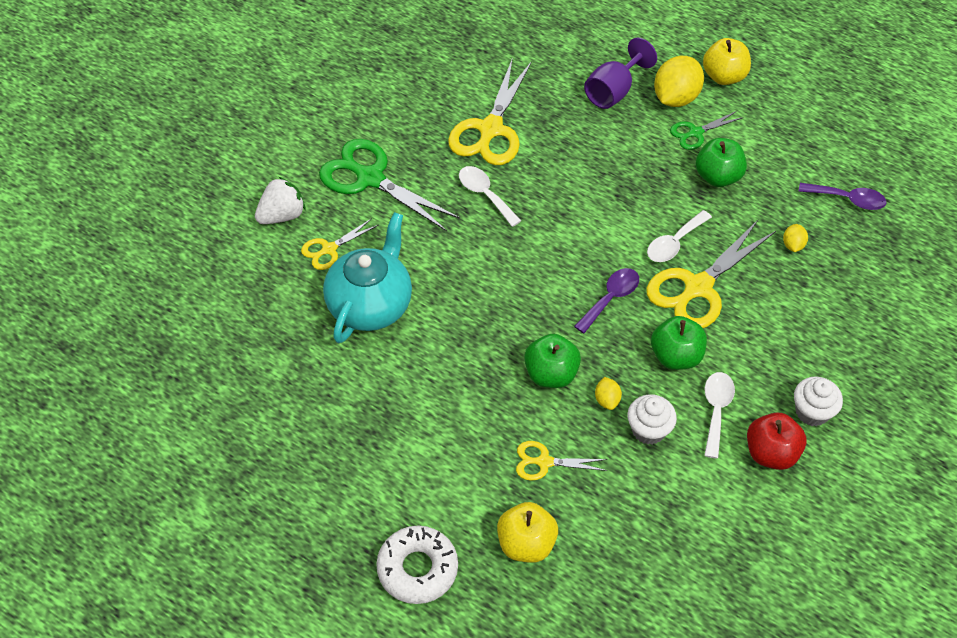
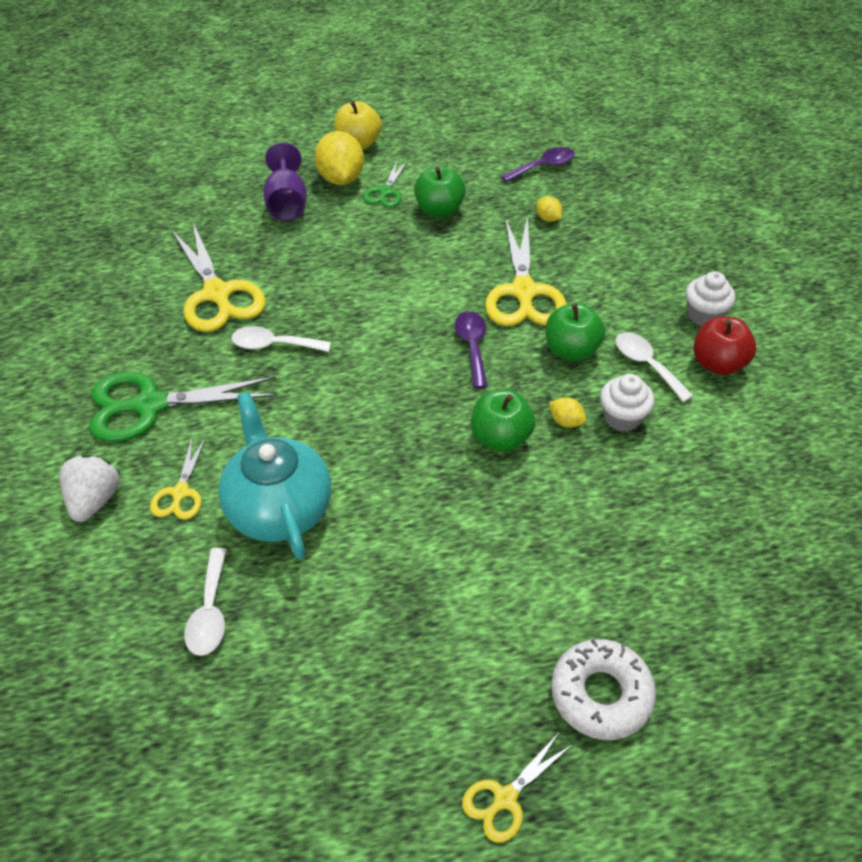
camera: 45 degrees left, 5 degrees down
yellow apple [497,502,558,563] -> none
yellow scissors [516,441,607,481] -> yellow scissors moved to [462,734,573,843]
white spoon [647,210,712,262] -> white spoon moved to [184,548,227,656]

